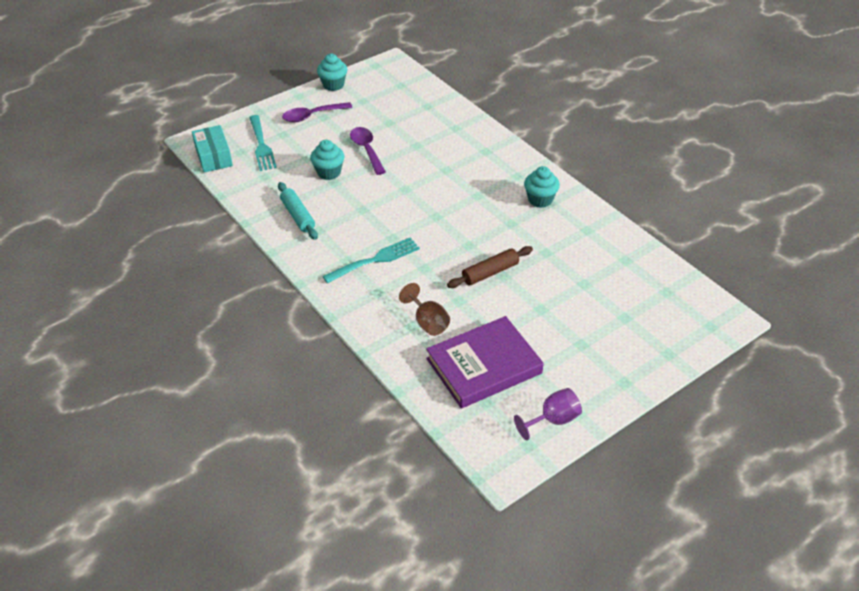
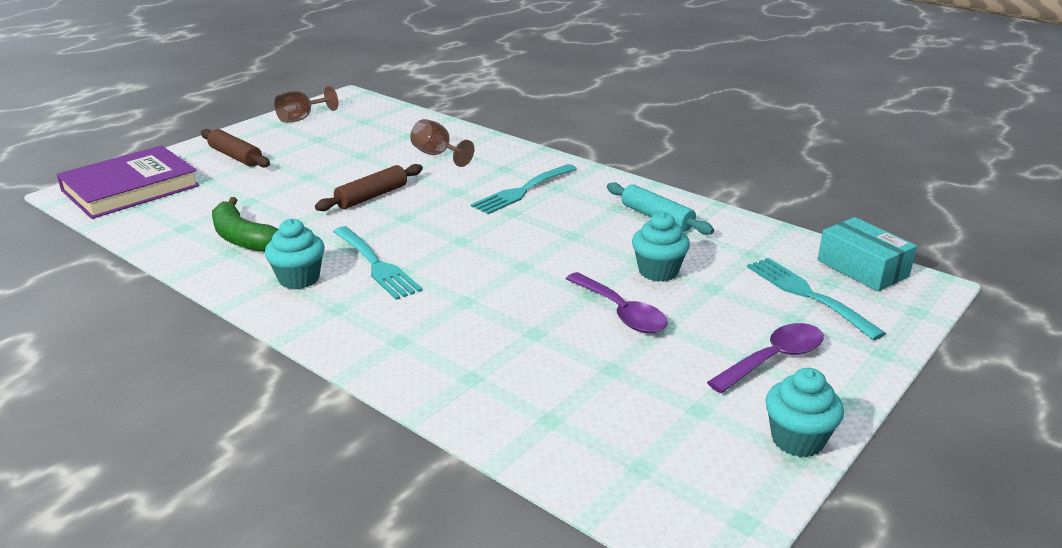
camera: 165 degrees right, 15 degrees down
purple book [426,316,544,408] -> purple book moved to [56,145,200,219]
purple goblet [514,388,582,440] -> brown goblet [274,86,338,123]
none -> brown rolling pin [201,129,270,168]
none -> green banana [212,197,279,252]
none -> turquoise fork [333,226,422,300]

